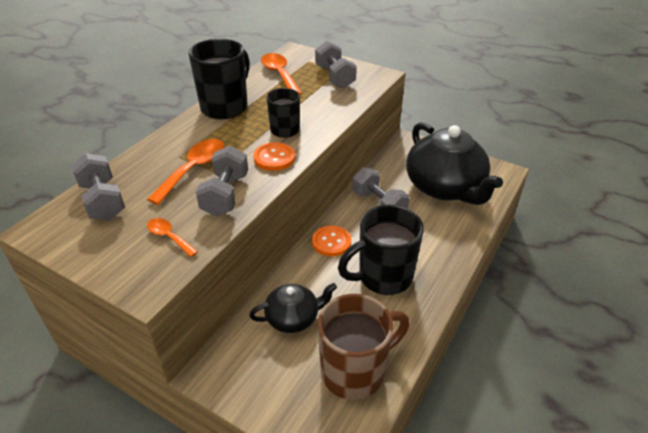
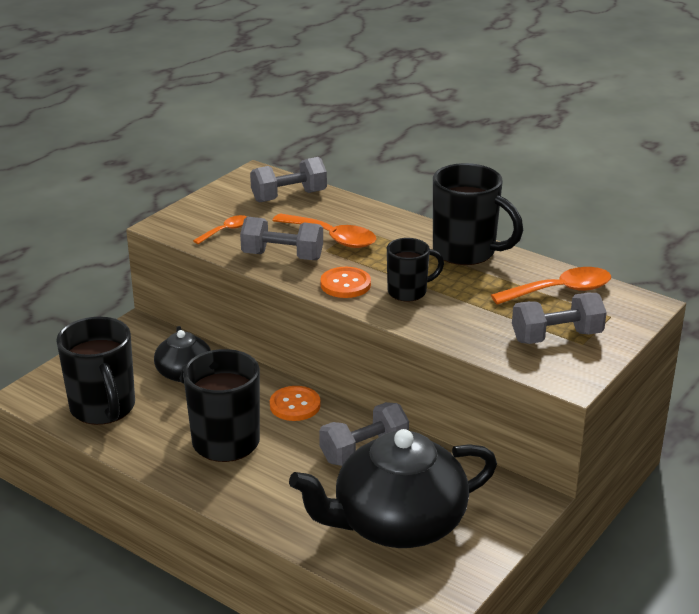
camera: 95 degrees right, 10 degrees down
brown mug [318,294,410,400] -> black mug [56,317,135,425]

